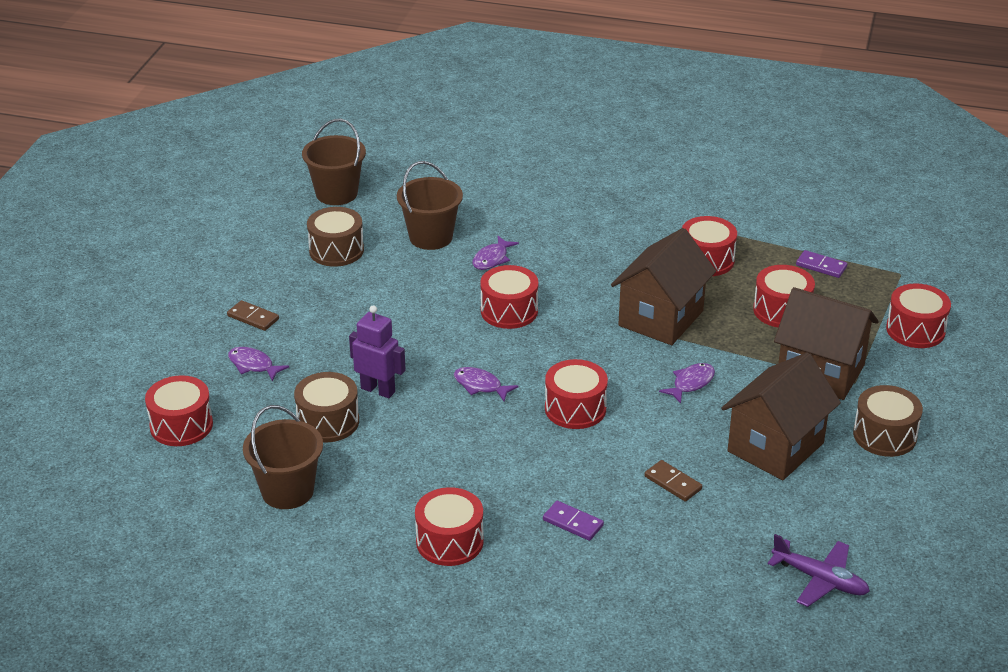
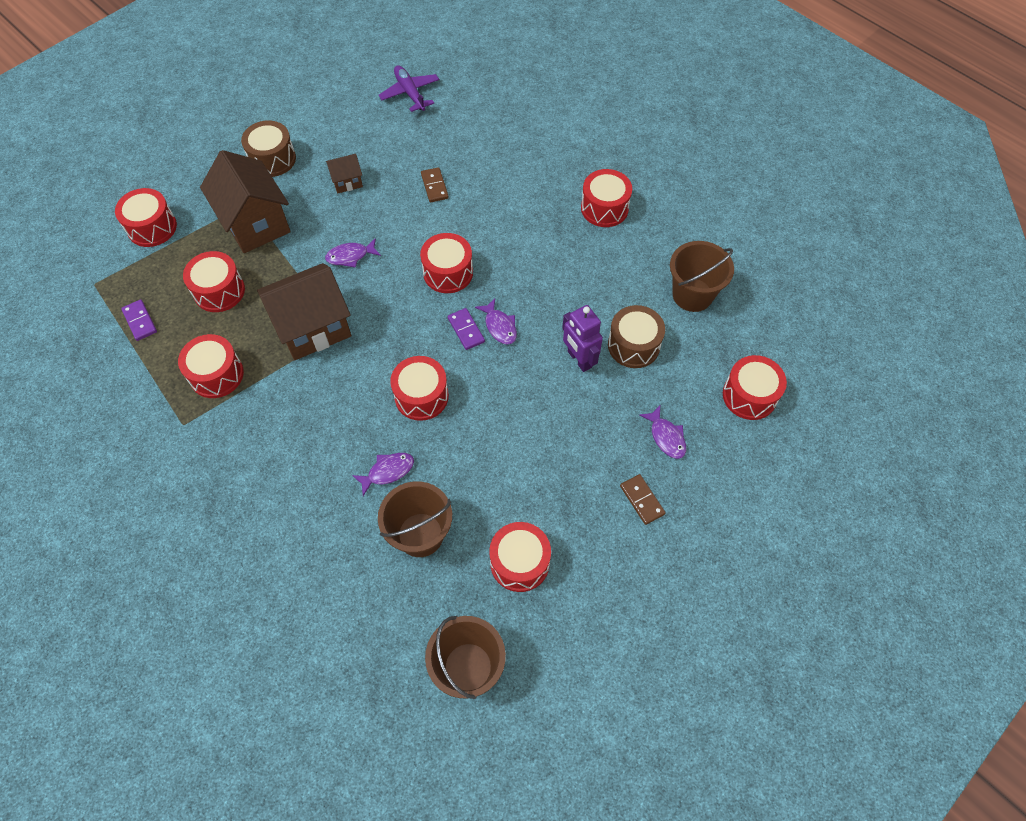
camera: 150 degrees left, 25 degrees up
brown drum [307,207,364,267] -> red drum [489,522,551,592]
purple domino [543,501,604,541] -> purple domino moved to [448,308,485,350]
brown house [721,352,841,480] -> brown house [326,154,363,193], size x0.47

